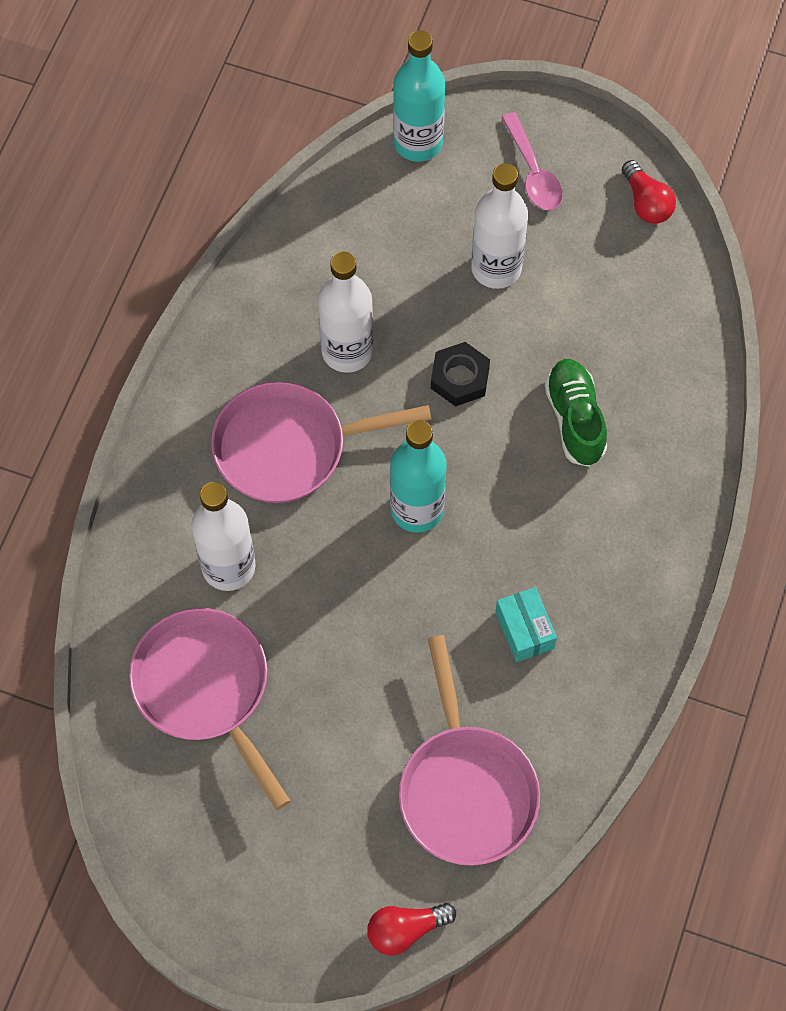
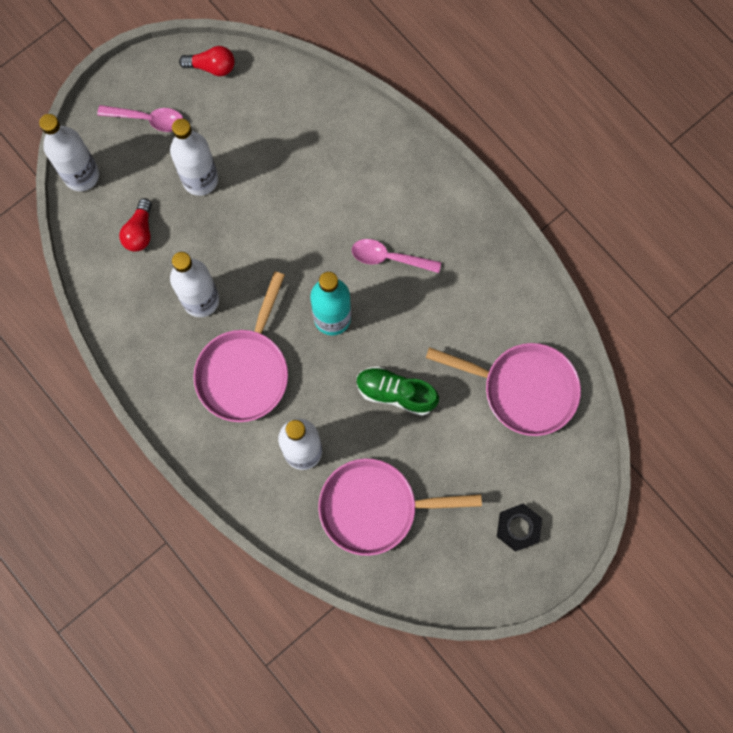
camera: 60 degrees left, 10 degrees up
red light bulb [367,903,456,956] -> red light bulb moved to [119,198,152,252]
turquoise bottle [393,31,445,162] -> white bottle [39,114,99,191]
black nut [431,342,490,407] -> black nut moved to [497,503,542,552]
turquoise box [495,587,557,662] -> none
green shoe [544,359,607,467] -> green shoe moved to [356,366,439,416]
none -> pink spoon [352,239,441,273]

